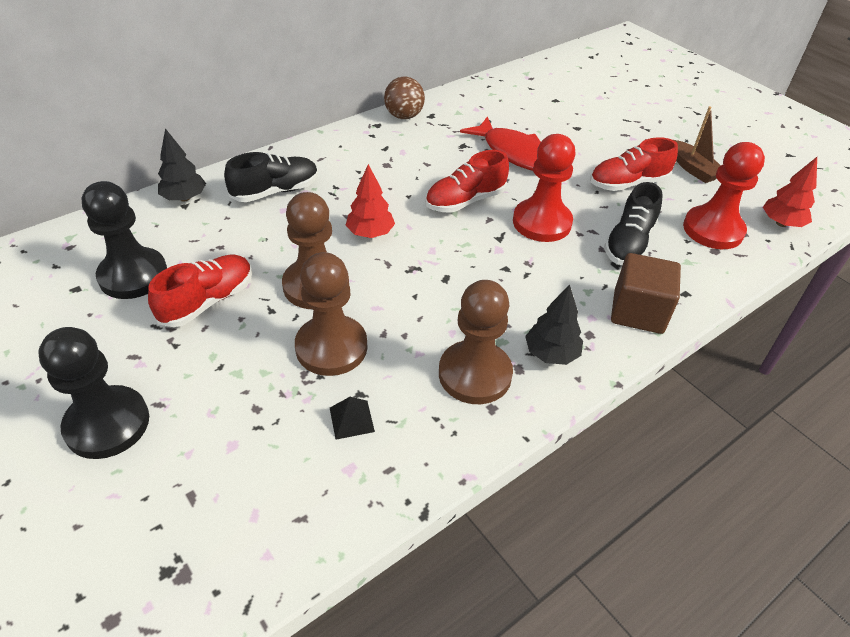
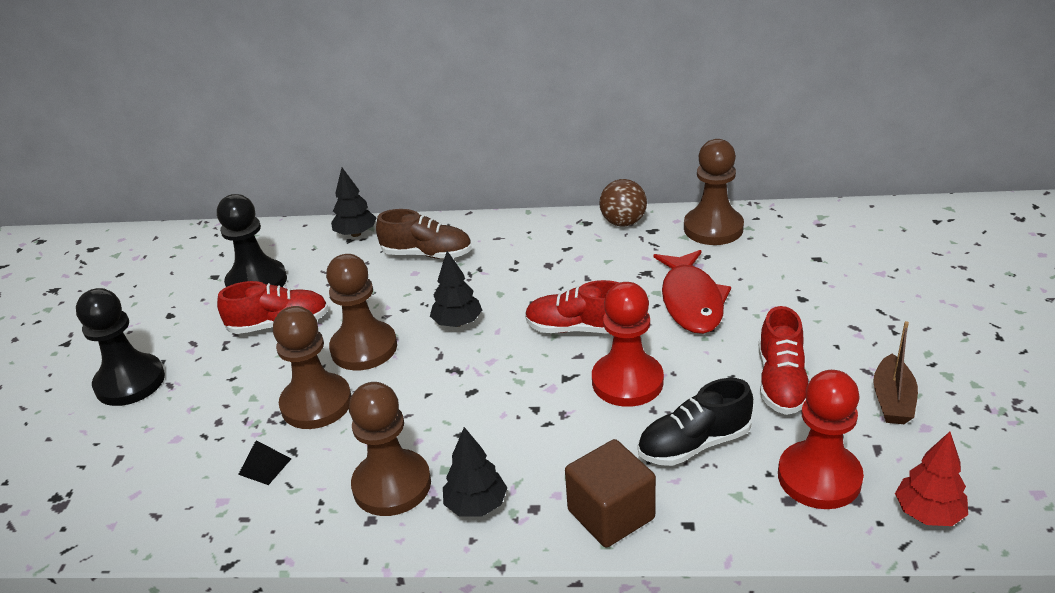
camera: 45 degrees right, 10 degrees down
black shoe [224,152,318,202] -> brown shoe [376,209,472,259]
red tree [346,164,395,238] -> black tree [430,251,482,327]
red shoe [590,137,678,191] -> red shoe turned 105 degrees counterclockwise [759,306,809,415]
none -> brown pawn [684,139,744,245]

